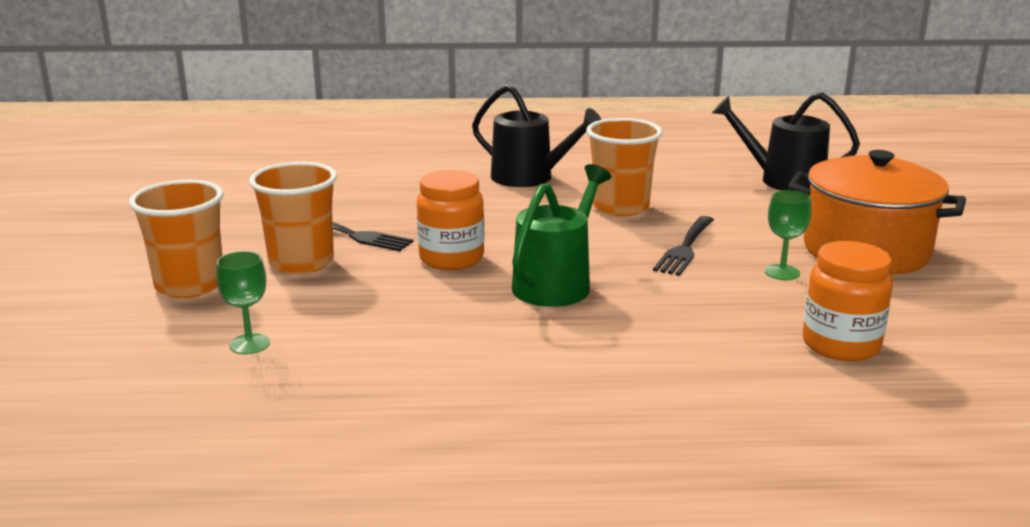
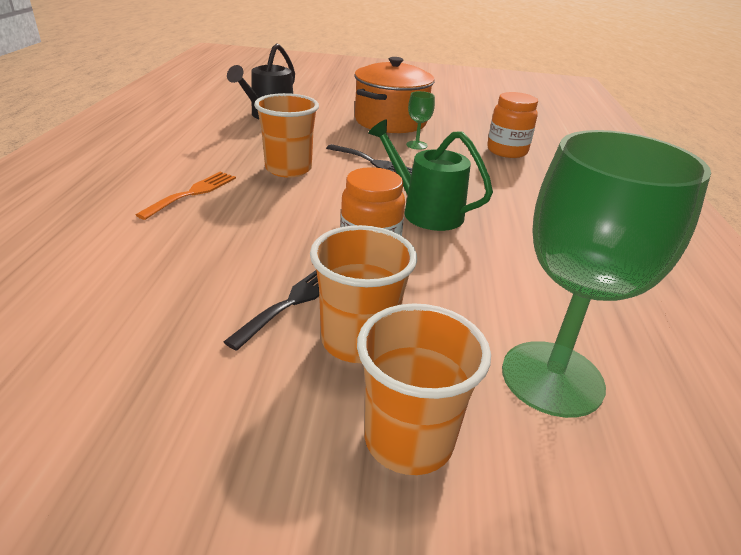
camera: 85 degrees left, 10 degrees up
green goblet [216,251,270,354] -> green goblet [502,130,711,418], size x2.46
black watering can [472,84,601,187] -> orange fork [136,172,236,220]

